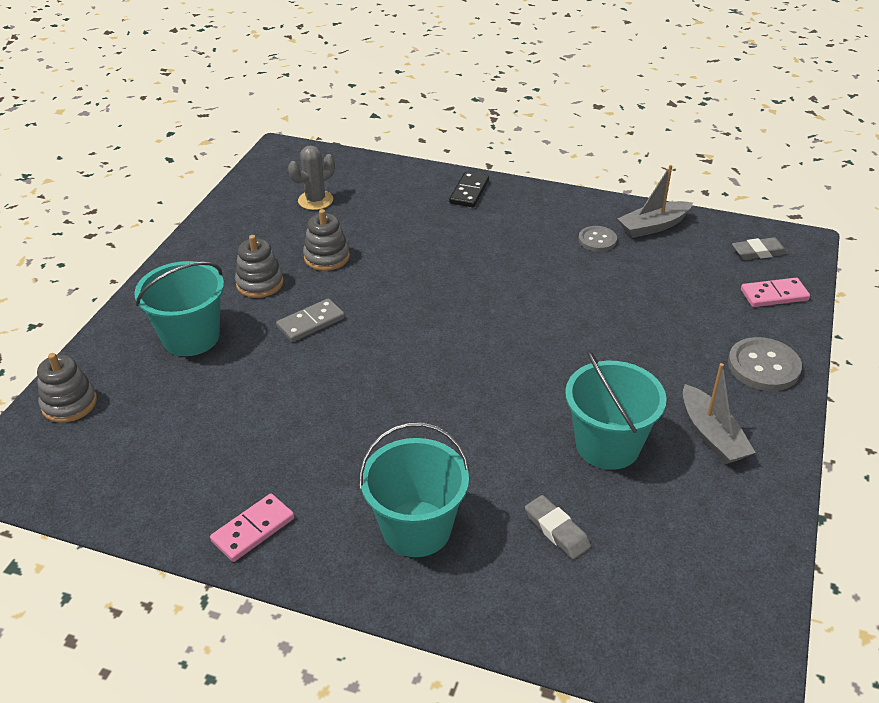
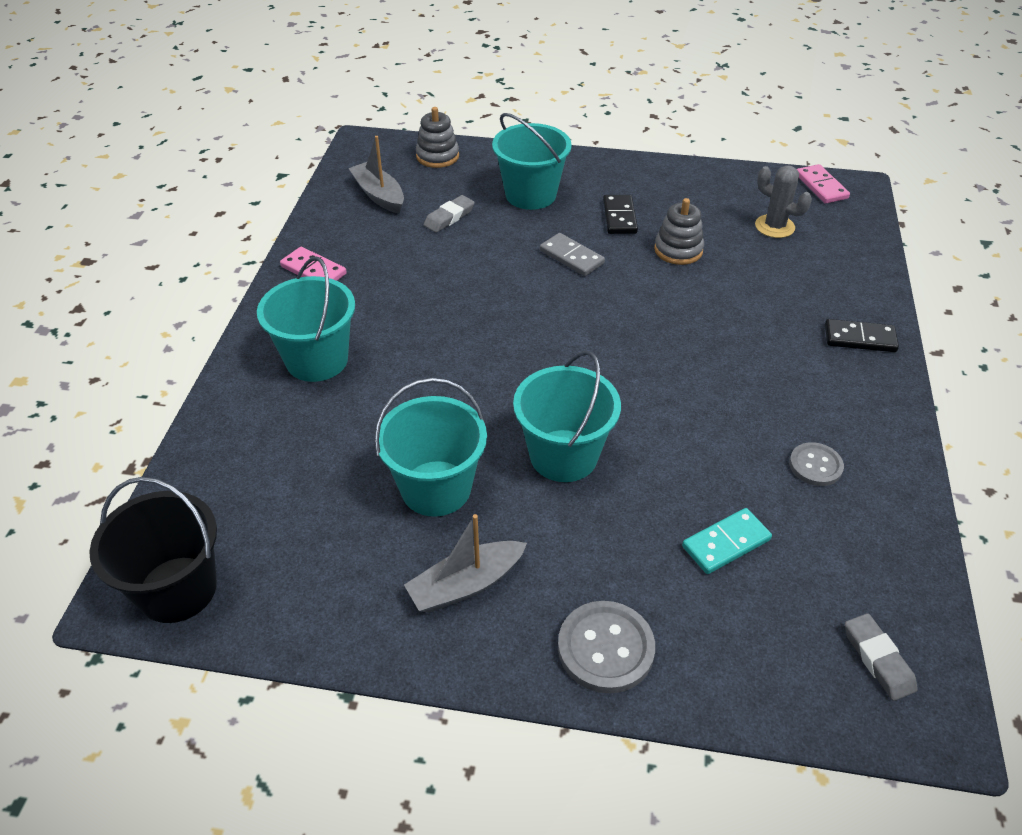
camera: 80 degrees right, 5 degrees up
grey stacking toy [235,235,284,298] -> black domino [603,195,638,234]
grey eraser [525,495,591,559] -> grey eraser moved to [424,195,475,233]
grey boat [617,165,693,238] -> grey boat moved to [348,136,404,213]
pink domino [741,278,810,307] -> pink domino moved to [797,164,850,204]
none -> black bucket [89,477,217,623]
none -> turquoise bucket [513,351,621,482]
none -> turquoise domino [682,508,772,574]

